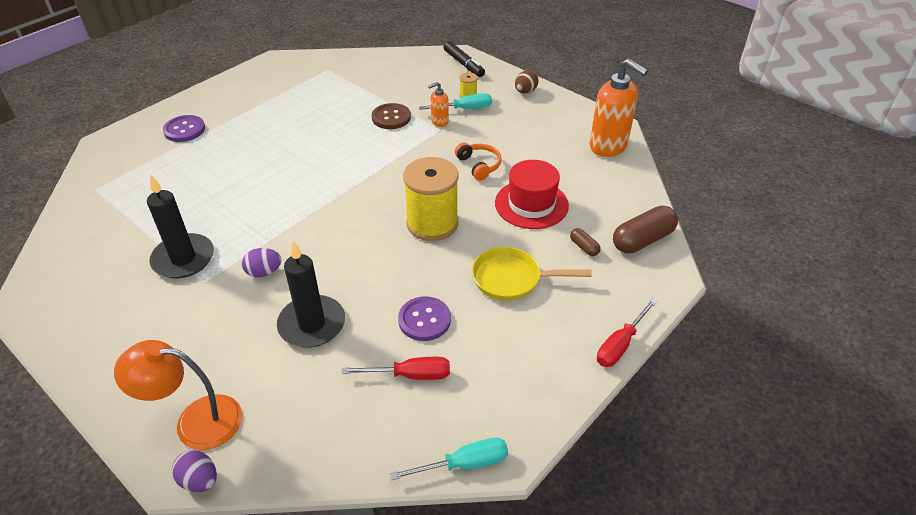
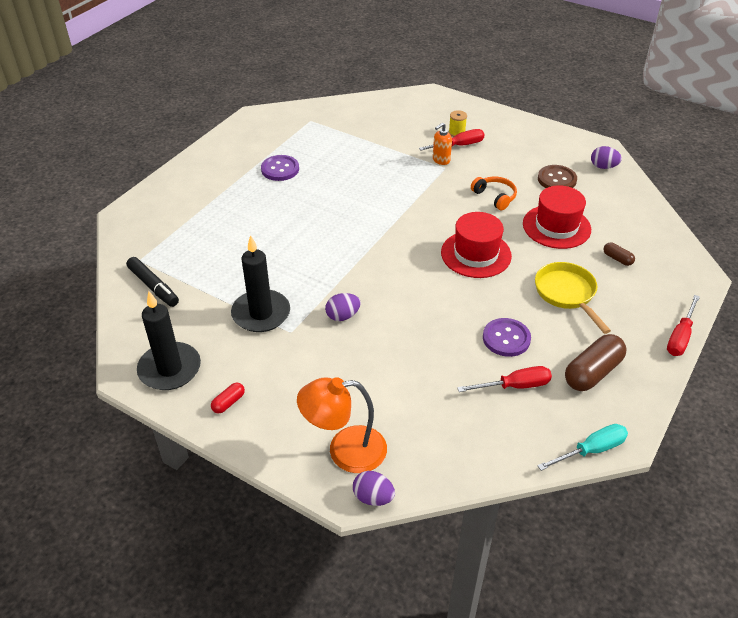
camera: 10 degrees left, 0 degrees up
purple button [163,115,205,142] -> purple button moved to [261,155,299,181]
black candle [277,240,345,348] -> black candle moved to [137,291,201,390]
brown button [372,103,411,129] -> brown button moved to [538,165,577,188]
yellow spool [403,157,459,241] -> red hat [441,212,512,278]
turquoise screwdriver [419,93,492,110] -> red screwdriver [419,129,484,150]
black marker [444,41,485,77] -> black marker moved to [126,257,179,307]
yellow pan [472,247,592,301] -> yellow pan turned 75 degrees clockwise [535,262,611,334]
brown egg [515,70,539,94] -> none
orange soap dispenser [590,59,648,157] -> purple egg [591,146,622,169]
brown capsule [613,206,678,254] -> brown capsule moved to [565,334,627,391]
none -> red capsule [211,383,245,414]

